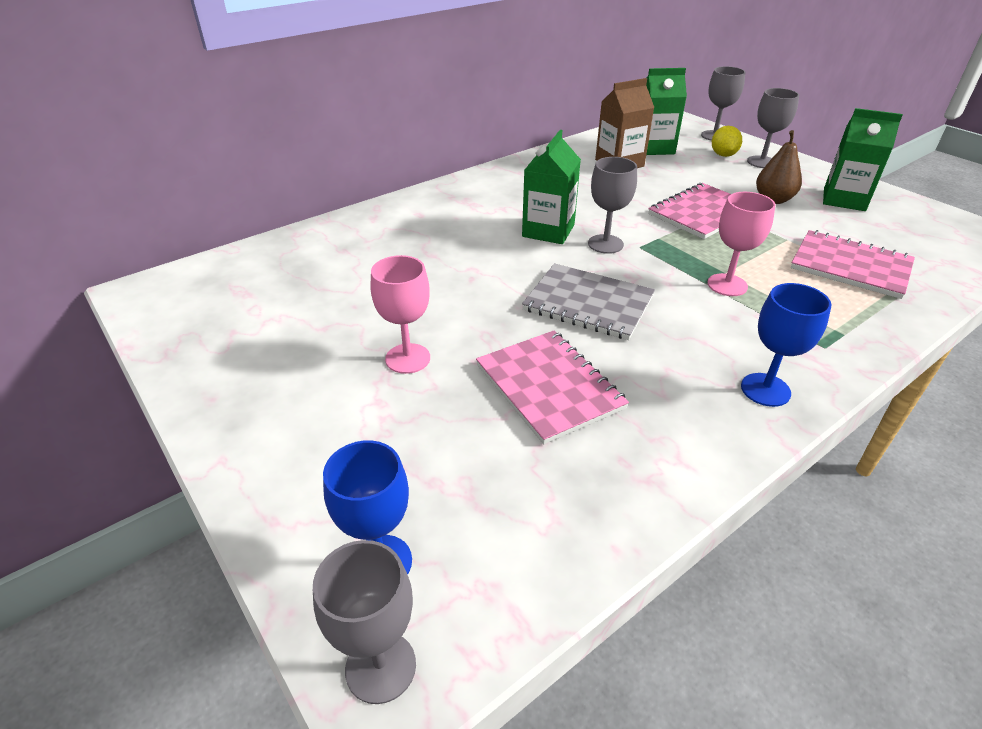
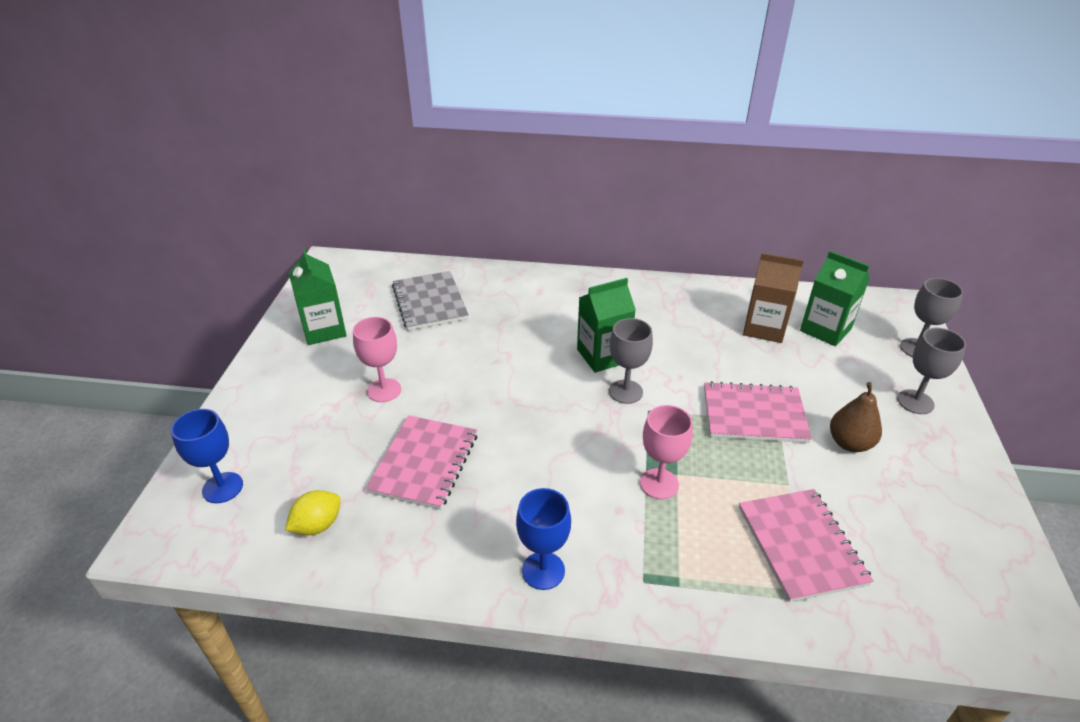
camera: 45 degrees right, 0 degrees up
grey goblet [313,540,416,704] -> none
grey notebook [522,263,655,340] -> grey notebook moved to [392,271,469,331]
yellow lemon [712,126,742,157] -> yellow lemon moved to [285,490,341,535]
green carton [823,108,903,211] -> green carton moved to [289,248,347,345]

